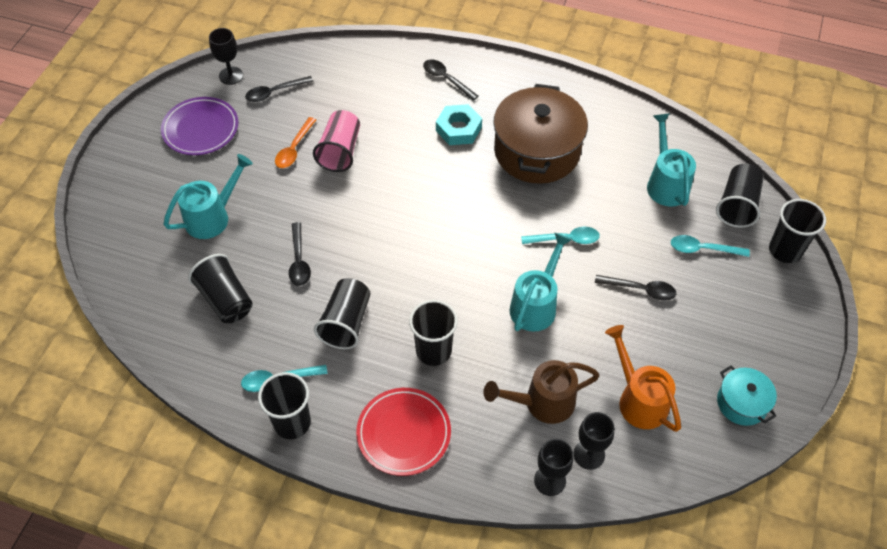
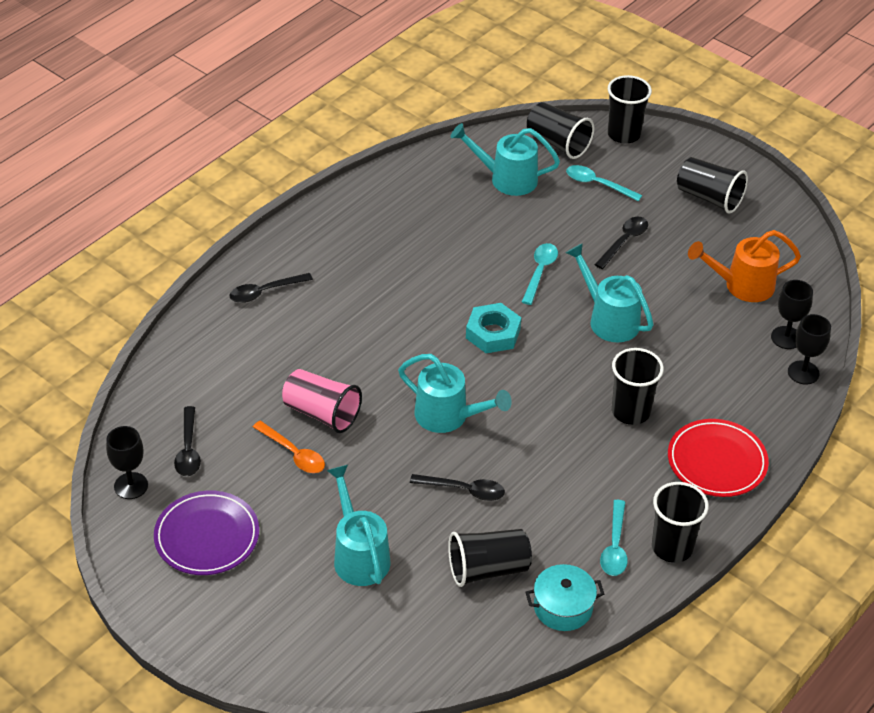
camera: 70 degrees left, 10 degrees down
black cup [314,278,370,349] -> black cup moved to [677,157,748,214]
turquoise nut [436,104,482,145] -> turquoise nut moved to [466,303,521,353]
brown watering can [484,360,600,424] -> none
brown pot [493,84,588,184] -> none
turquoise spoon [671,235,750,257] -> turquoise spoon turned 90 degrees clockwise [566,165,642,201]
turquoise pot [717,365,777,426] -> turquoise pot moved to [526,564,604,631]
none -> turquoise watering can [398,354,512,433]

